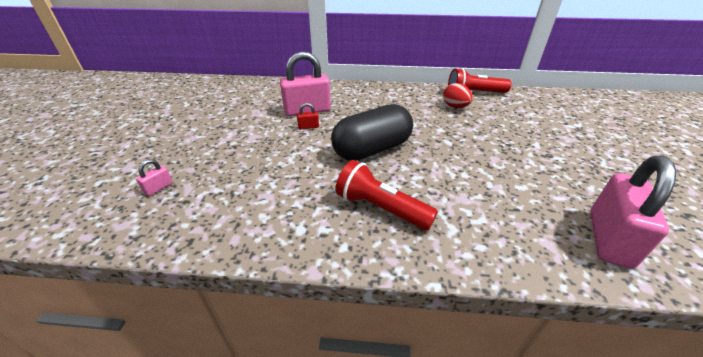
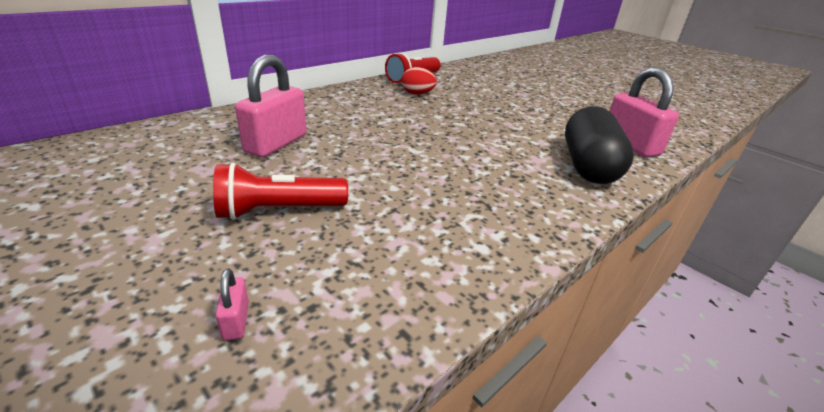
camera: 50 degrees left, 5 degrees down
red padlock [297,103,319,130] -> none
black capsule [331,104,413,161] -> black capsule moved to [565,106,634,184]
red flashlight [335,160,438,230] -> red flashlight moved to [213,163,348,220]

